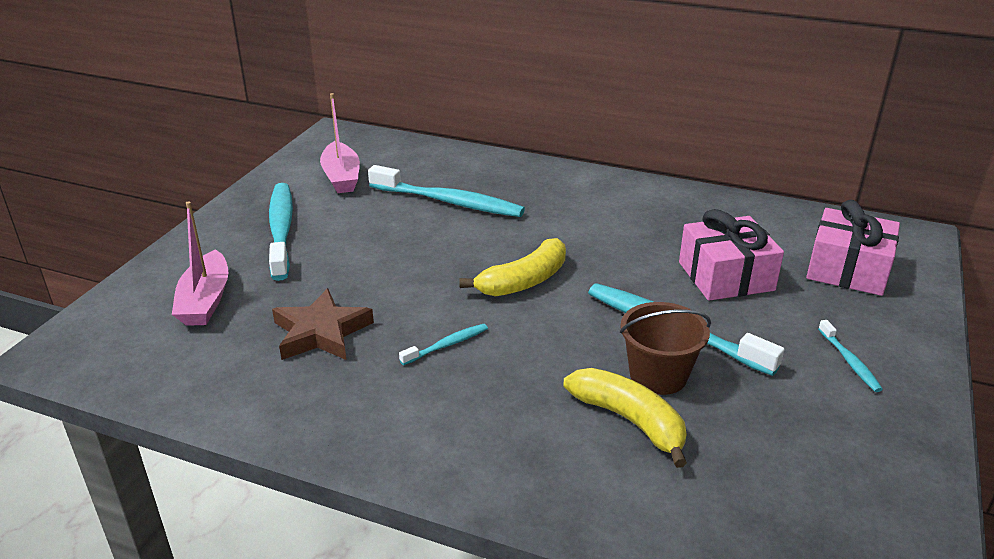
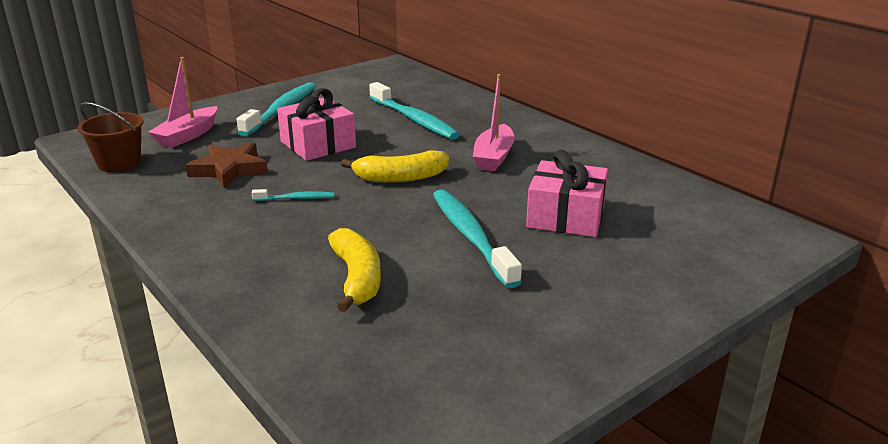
camera: 30 degrees right, 5 degrees down
pink boat [320,93,360,193] -> pink boat moved to [473,74,515,171]
brown bucket [620,302,711,395] -> brown bucket moved to [77,102,144,172]
pink gift [806,200,900,296] -> pink gift moved to [277,88,356,161]
turquoise toothbrush [818,320,883,392] -> none

